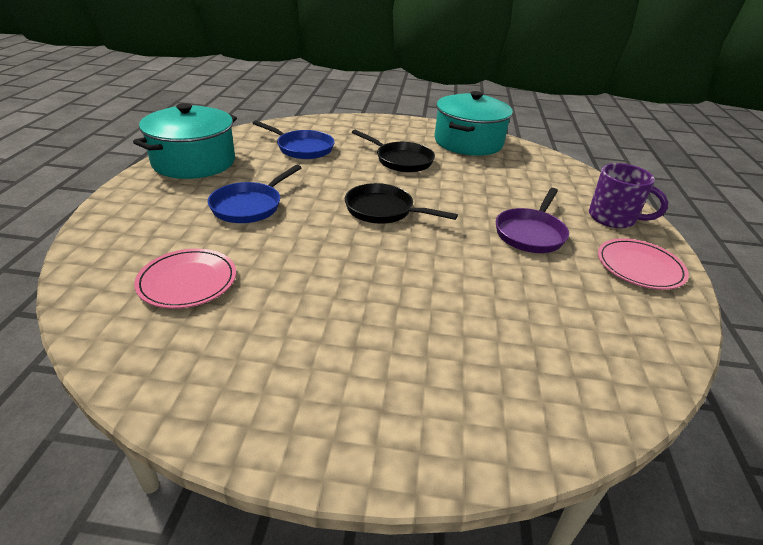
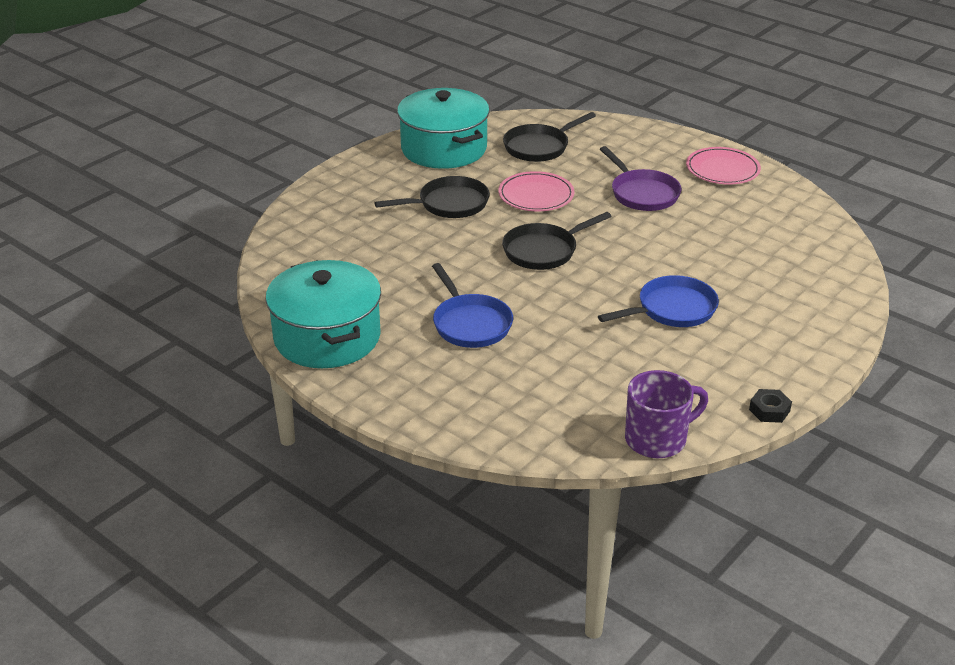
camera: 55 degrees left, 0 degrees up
pink plate [134,249,236,309] -> pink plate moved to [498,171,575,211]
blue pan [253,120,335,159] -> blue pan moved to [598,275,719,327]
purple mug [589,163,668,228] -> purple mug moved to [625,370,708,458]
none -> black pan [503,112,596,162]
none -> black nut [749,389,792,423]

